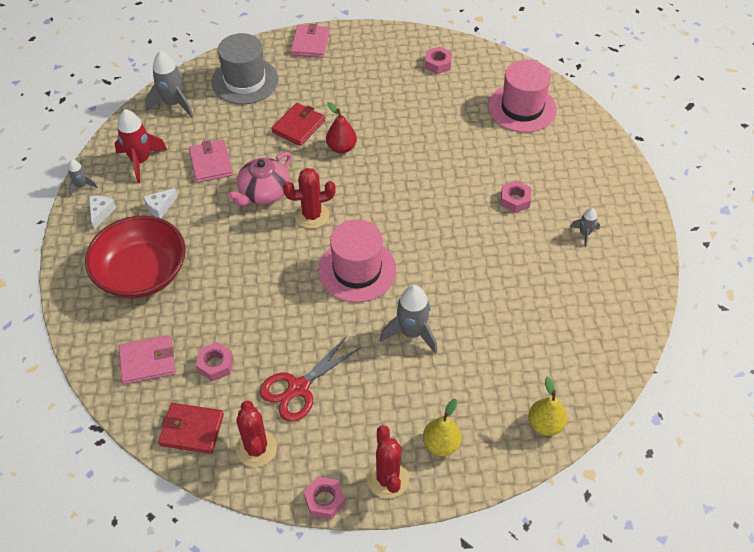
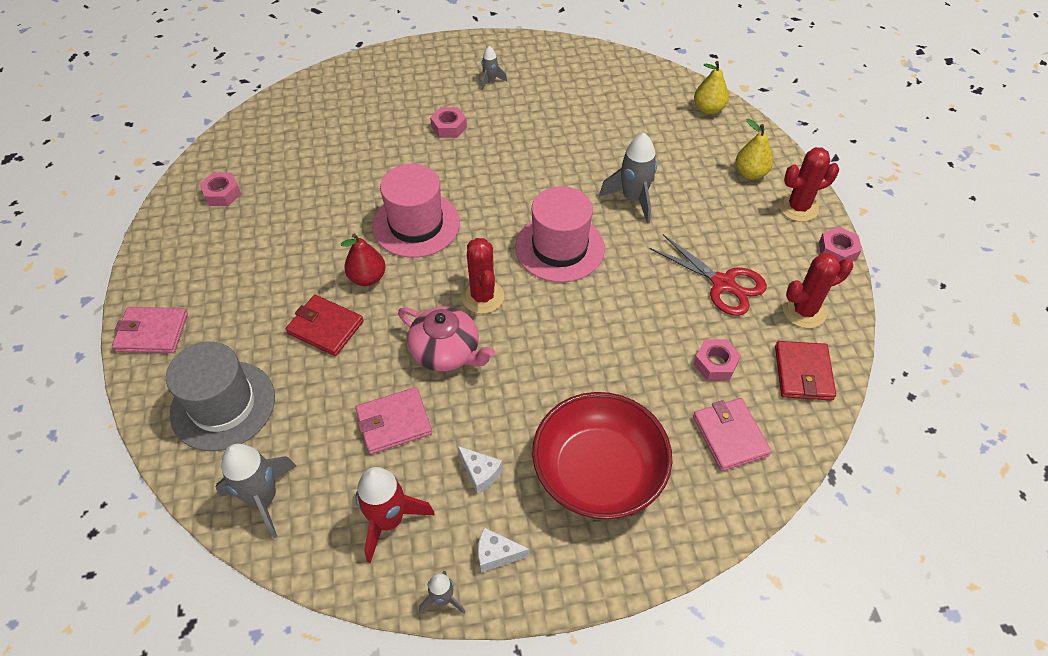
camera: 95 degrees left, 0 degrees up
pink hat [488,60,557,133] -> pink hat moved to [372,164,460,258]

